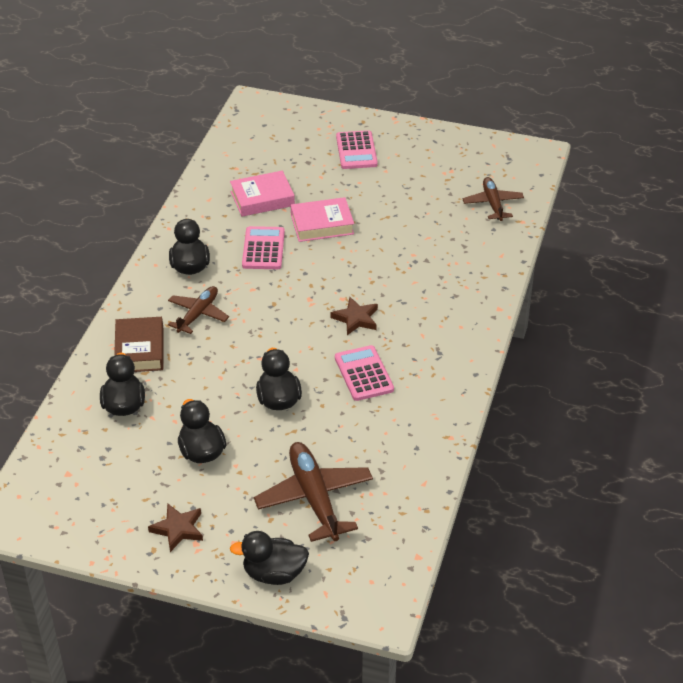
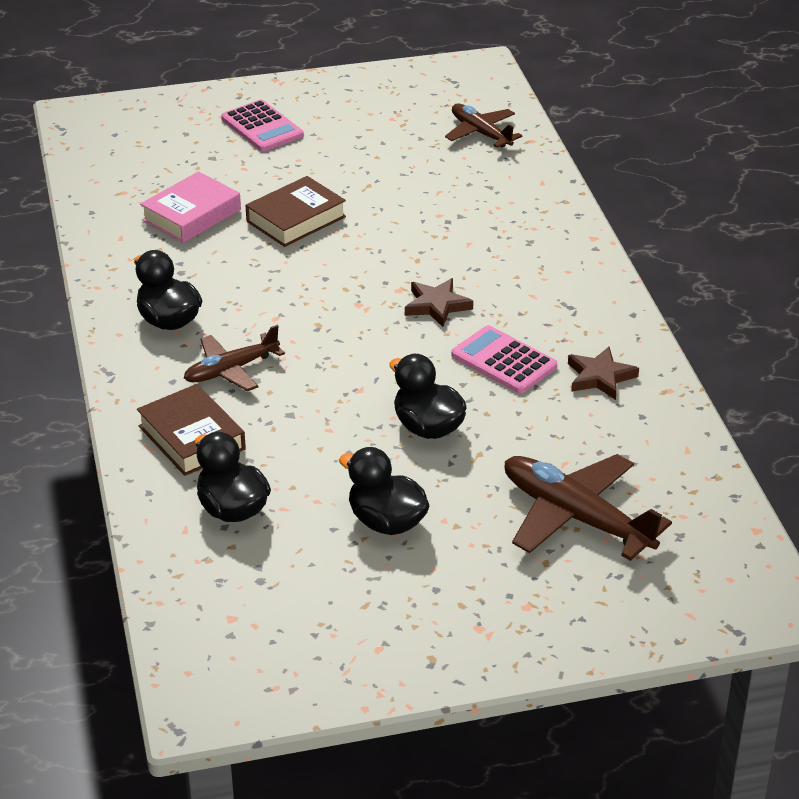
camera: 30 degrees left, 5 degrees down
brown star [148,503,203,552] -> brown star moved to [568,347,639,400]
brown plane [168,286,229,334] -> brown plane turned 120 degrees counterclockwise [184,325,285,391]
black duck [230,531,309,585] -> none
pink calculator [242,226,285,269] -> none
pink book [291,197,354,242] -> brown book [246,176,346,247]

